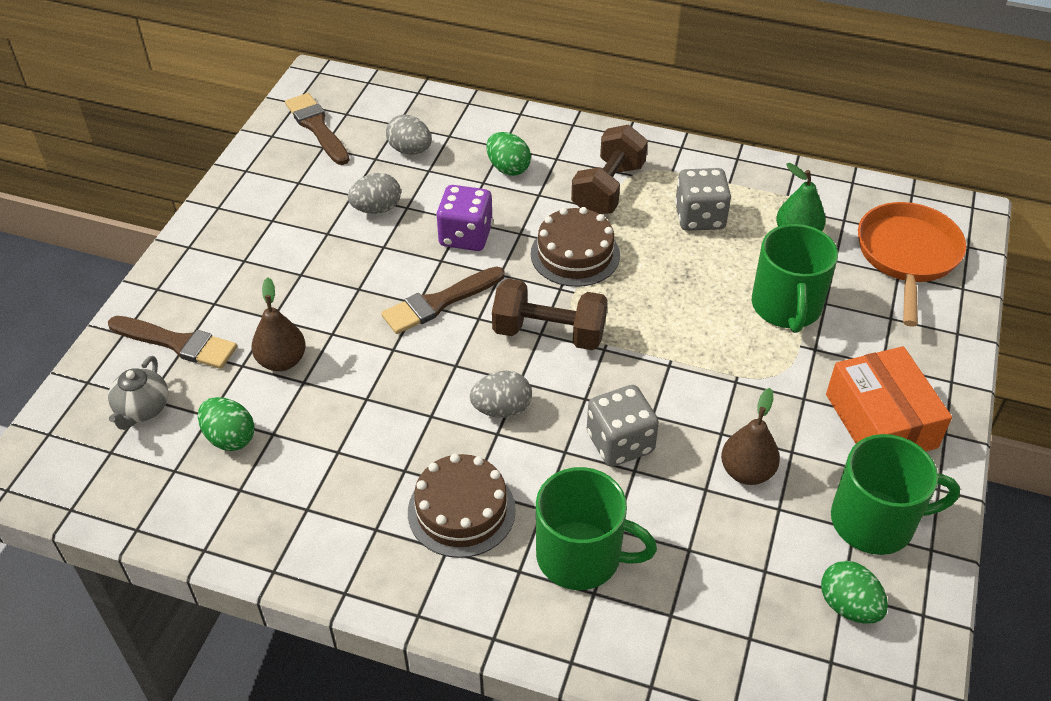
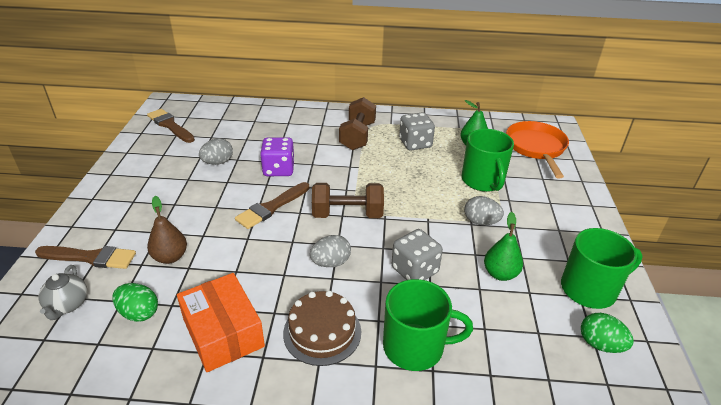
camera: 15 degrees left, 10 degrees down
grey egg [386,115,432,155] -> grey egg moved to [464,196,504,225]
green egg [486,132,531,176] -> none
brown cake [531,207,620,287] -> none
brown pear [721,388,780,485] -> green pear [484,212,523,281]
orange box [826,346,952,451] -> orange box moved to [177,273,265,372]

